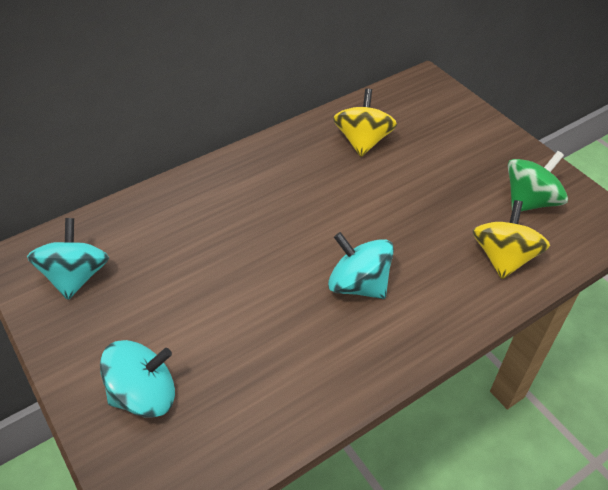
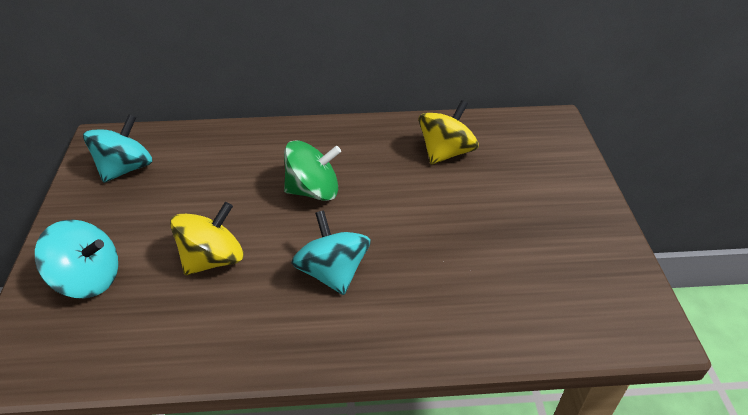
camera: 30 degrees right, 5 degrees down
yellow spinning top [473,200,550,279] -> yellow spinning top moved to [170,202,243,275]
green spinning top [508,151,568,211] -> green spinning top moved to [284,140,341,201]

